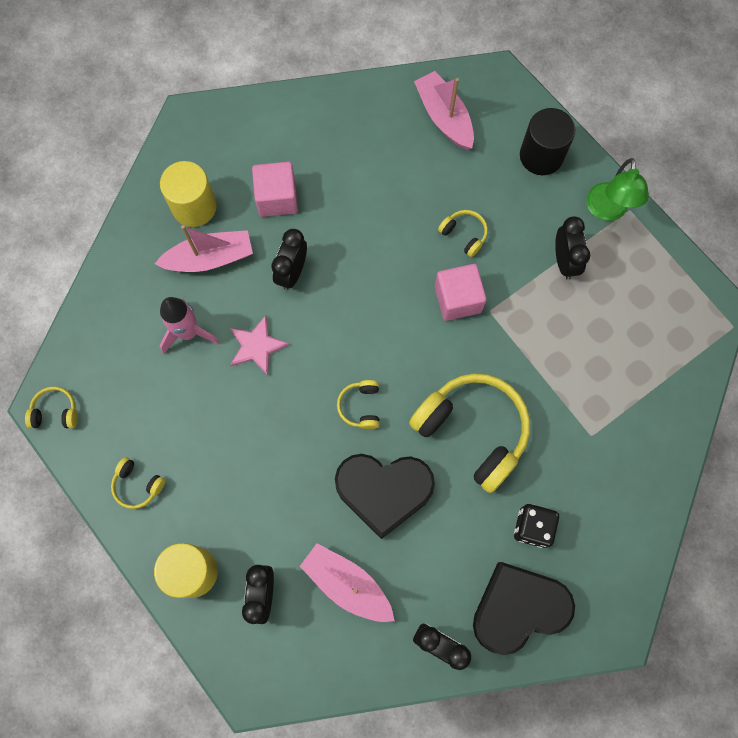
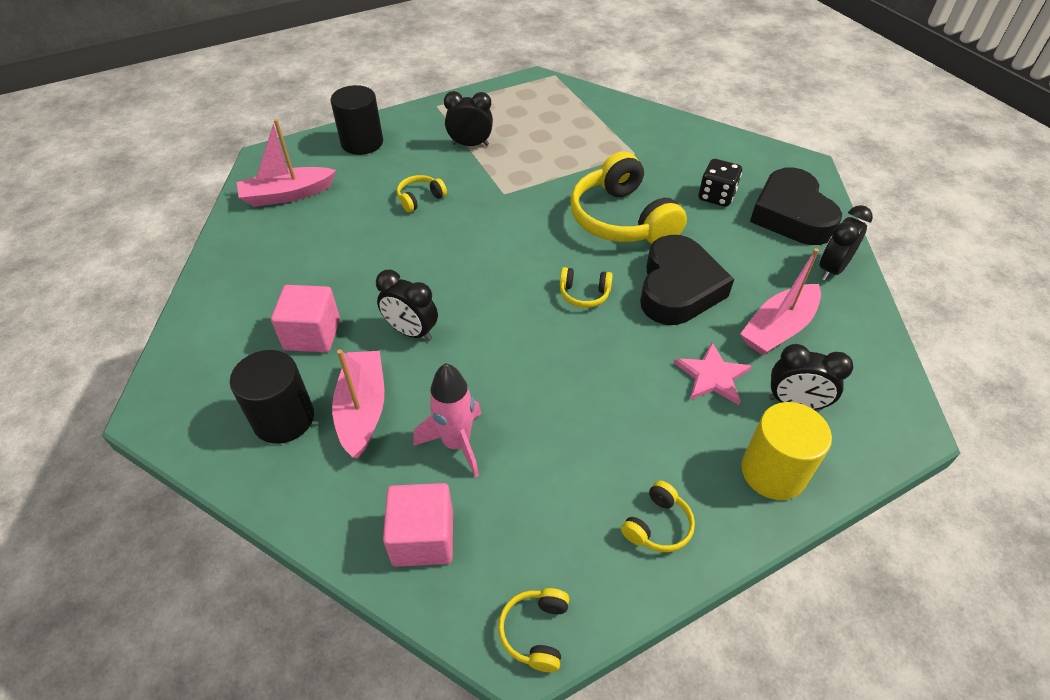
camera: 80 degrees left, 25 degrees down
yellow cylinder [160,161,217,227] -> black cylinder [230,350,314,444]
pink star [230,315,290,376] -> pink star moved to [674,342,752,405]
yellow headphones [409,374,530,493] -> yellow headphones turned 75 degrees counterclockwise [570,151,687,244]
pink cube [435,264,487,321] -> pink cube moved to [383,483,453,567]
green lamp [586,158,649,221] -> none

